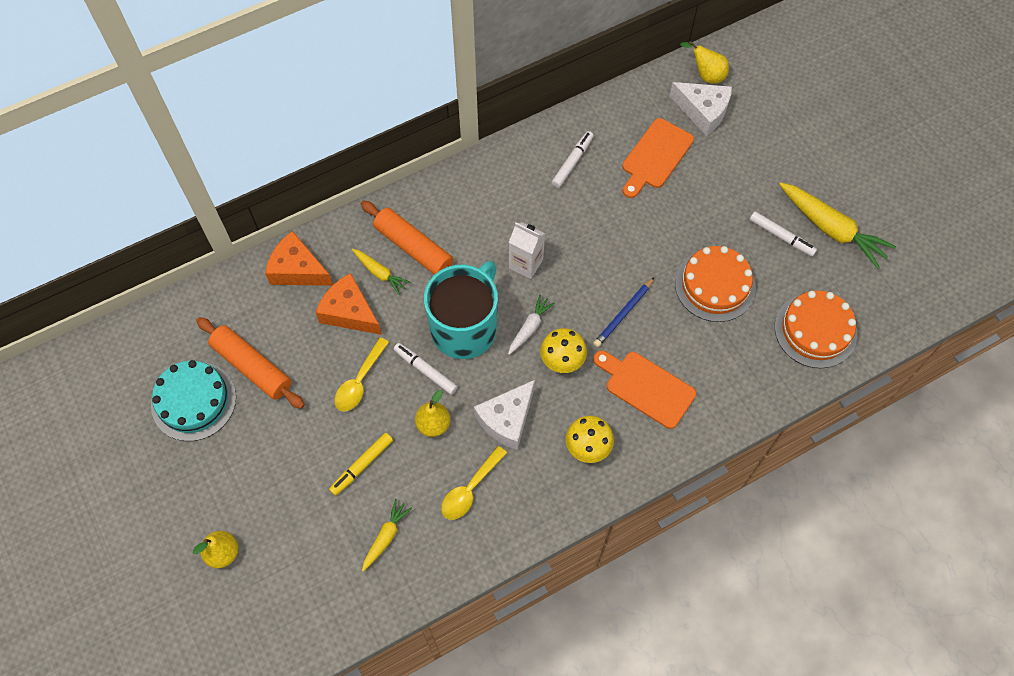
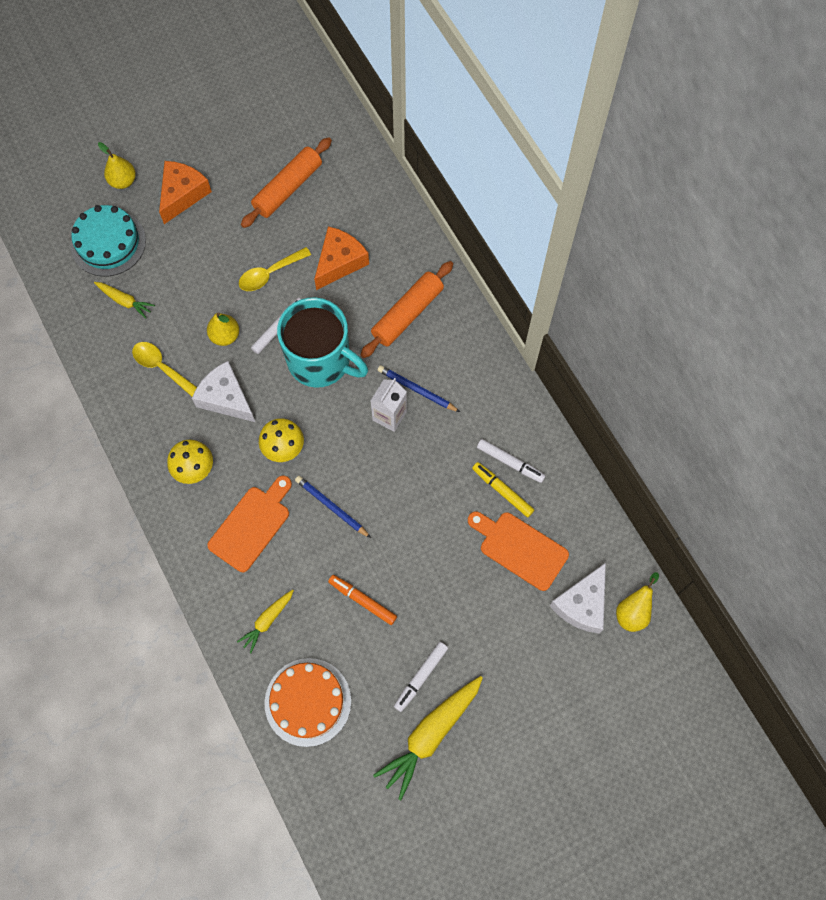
camera: 90 degrees right, 5 degrees up
turquoise cake [151,360,236,441] -> turquoise cake moved to [70,205,146,276]
orange cheese [265,231,333,286] -> orange cheese moved to [159,161,212,224]
yellow marker [329,433,393,496] -> yellow marker moved to [472,462,534,517]
yellow spoon [334,337,389,411] -> yellow spoon turned 60 degrees counterclockwise [239,247,311,291]
yellow carrot [352,249,411,295] -> yellow carrot moved to [237,590,294,653]
white carrot [508,295,555,355] -> none
orange cake [675,246,756,322] -> orange marker [328,575,397,625]
none -> blue pencil [378,365,460,412]

